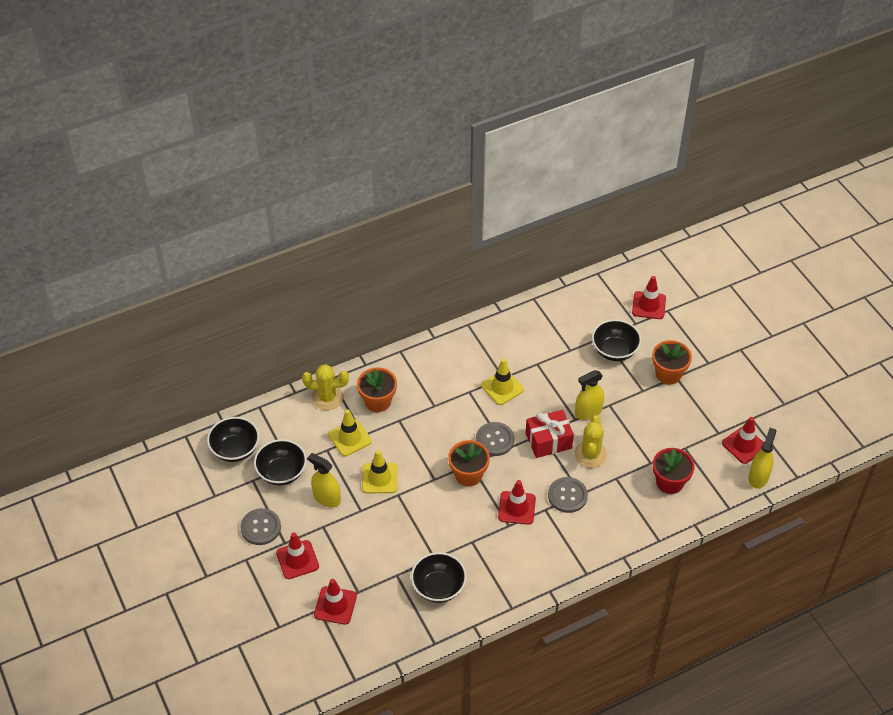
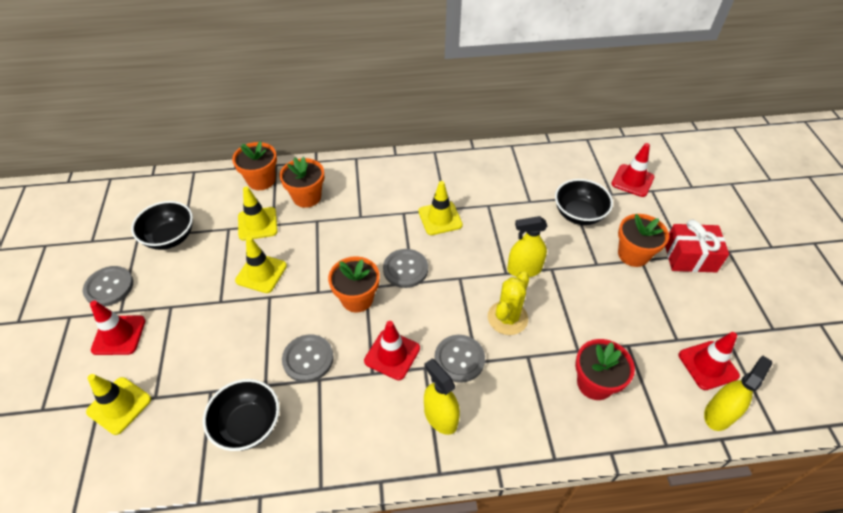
camera: 20 degrees right, 0 degrees up
black bowl [207,417,259,462] -> none
yellow cactus [302,364,349,410] -> orange flower pot [232,141,277,190]
yellow spray bottle [308,453,341,507] -> yellow spray bottle moved to [424,359,460,435]
red traffic cone [314,579,357,624] -> yellow traffic cone [86,374,151,435]
red gift [525,410,574,458] -> red gift moved to [665,220,729,272]
none -> grey button [282,335,334,382]

